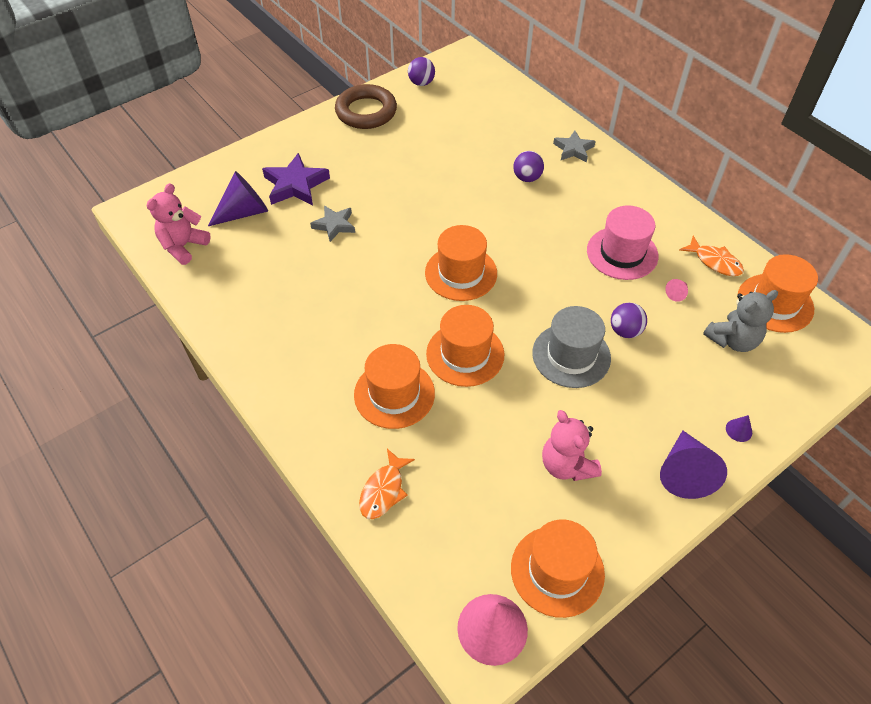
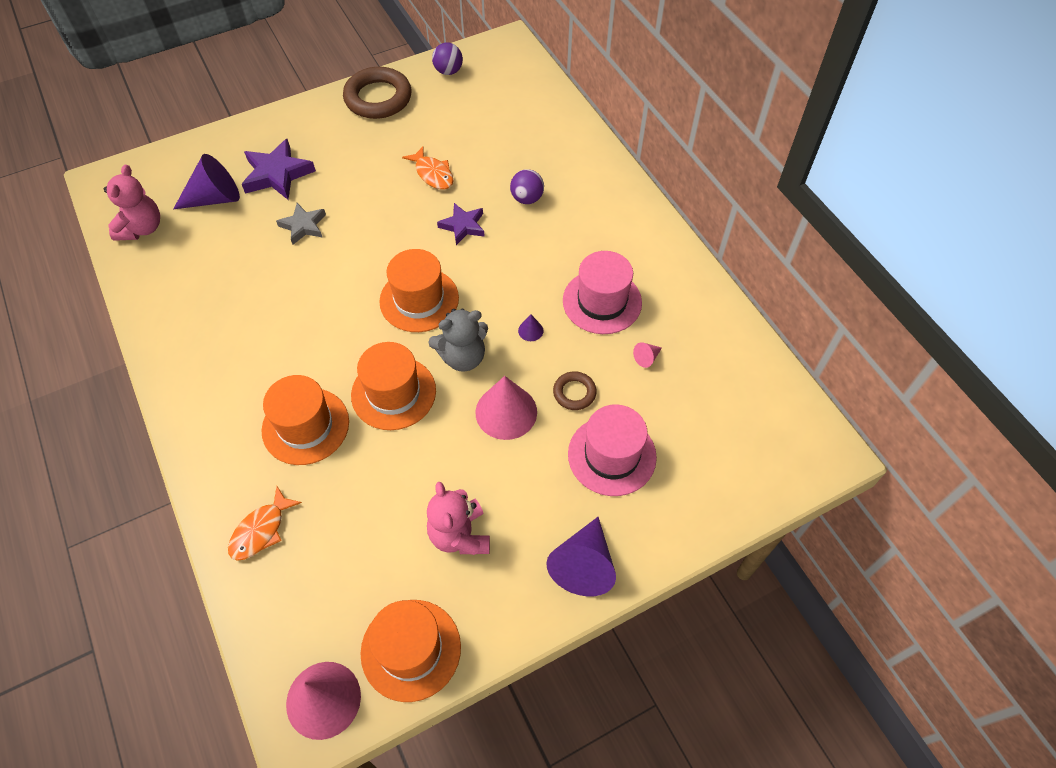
camera: 10 degrees right, 5 degrees up
pink teddy bear [147,183,211,265] -> pink teddy bear turned 150 degrees clockwise [104,165,160,241]
grey hat [532,306,611,388] -> pink cone [476,376,537,440]
grey star [553,131,596,162] -> none
purple ball [611,303,647,338] -> brown ring [553,371,597,410]
orange fish [680,236,744,276] -> orange fish moved to [402,146,453,190]
grey teddy bear [703,290,778,352] -> grey teddy bear moved to [428,309,488,372]
purple cone [726,415,752,442] -> purple cone moved to [518,314,543,341]
orange hat [737,254,818,333] -> none
none -> purple star [437,203,485,245]
none -> pink hat [568,405,657,496]

